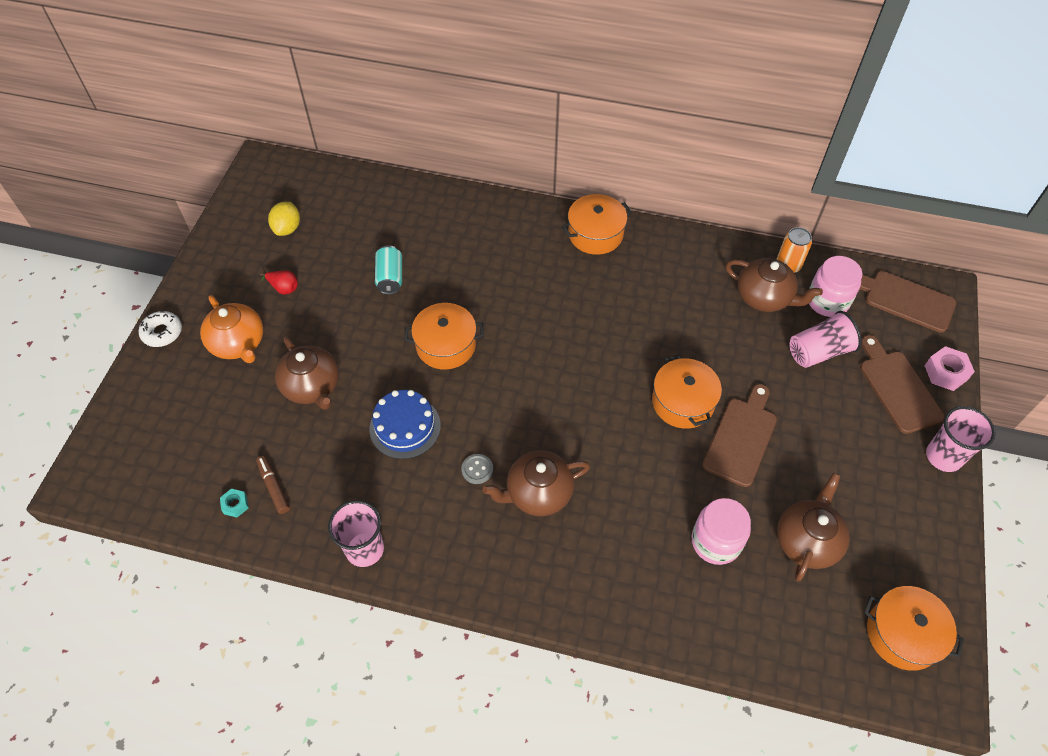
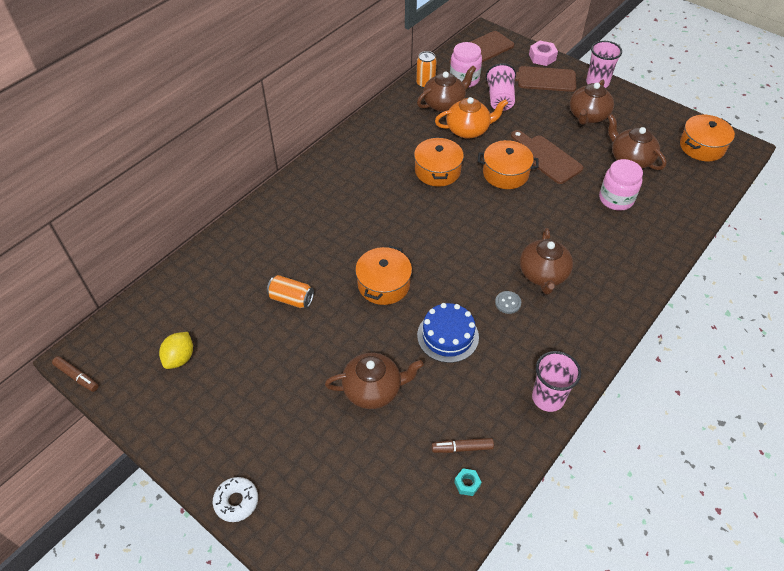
camera: 65 degrees left, 5 degrees down
orange teapot [200,295,263,363] -> orange teapot moved to [435,97,508,139]
red pear [260,270,298,295] -> none
yellow lemon [268,202,300,236] -> yellow lemon turned 75 degrees clockwise [159,332,193,369]
turquoise can [375,245,402,295] -> orange can [267,275,314,308]
orange pot [562,194,632,255] -> orange pot moved to [414,137,464,187]
none -> brown marker [52,356,99,392]
none -> brown teapot [570,79,614,125]

